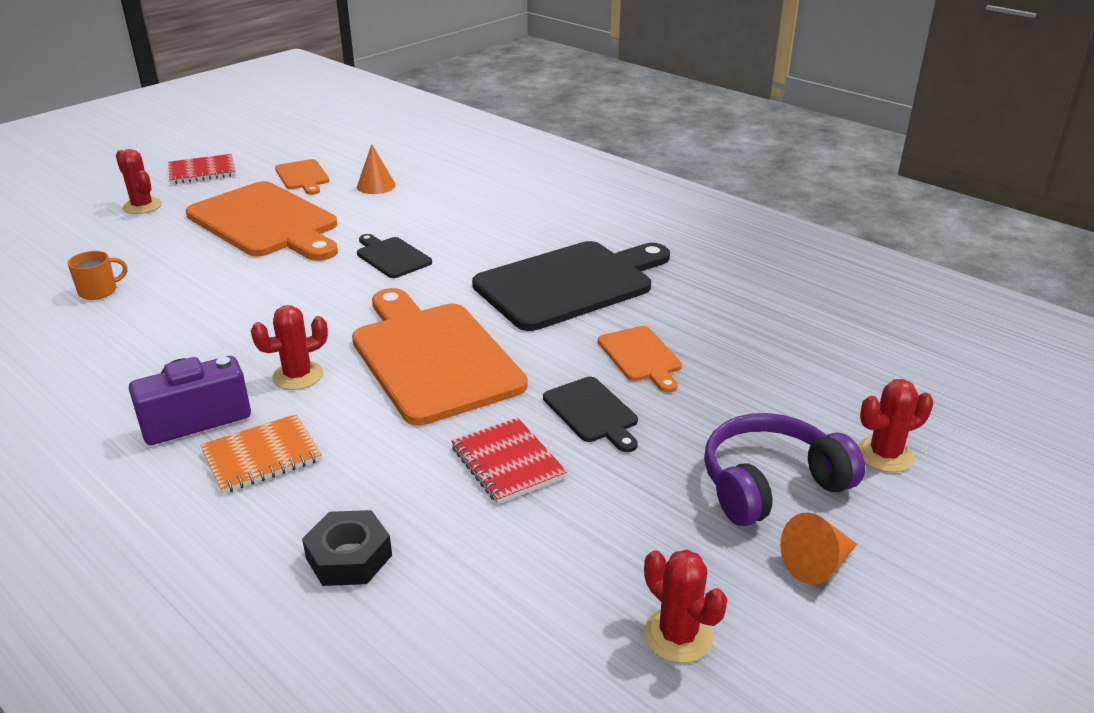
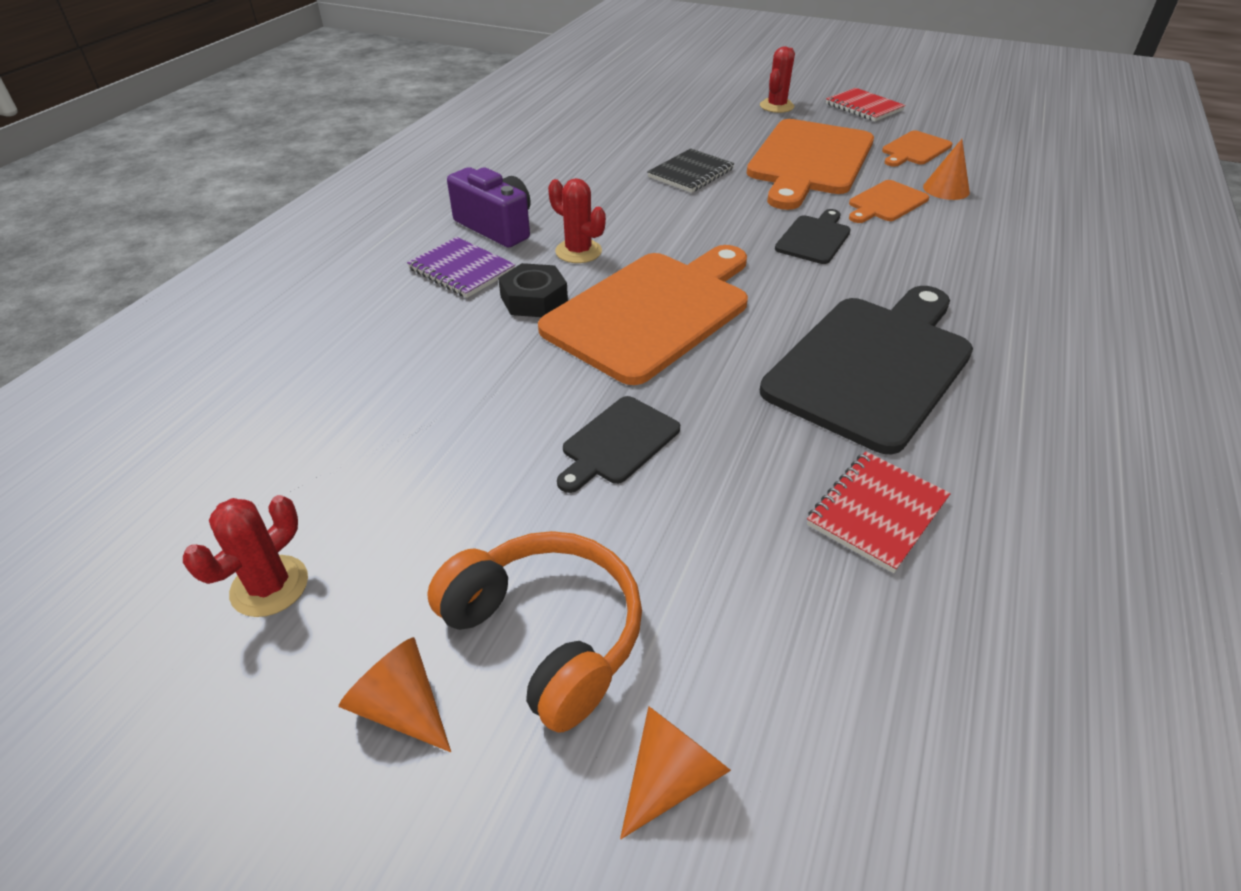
camera: 70 degrees right, 10 degrees up
orange mug [68,251,127,300] -> none
orange notebook [200,414,322,494] -> purple notebook [407,237,516,298]
black nut [302,510,392,586] -> black nut moved to [498,263,568,317]
red notebook [451,417,567,504] -> red notebook moved to [807,451,951,573]
black cutting board [472,241,670,331] -> black cutting board turned 90 degrees counterclockwise [760,286,973,454]
orange cutting board [598,326,682,393] -> orange cutting board moved to [849,180,929,223]
purple headphones [704,413,865,526] -> orange headphones [427,531,642,733]
red cactus [858,379,933,472] -> orange cone [620,706,731,839]
none -> black notebook [647,148,734,193]

